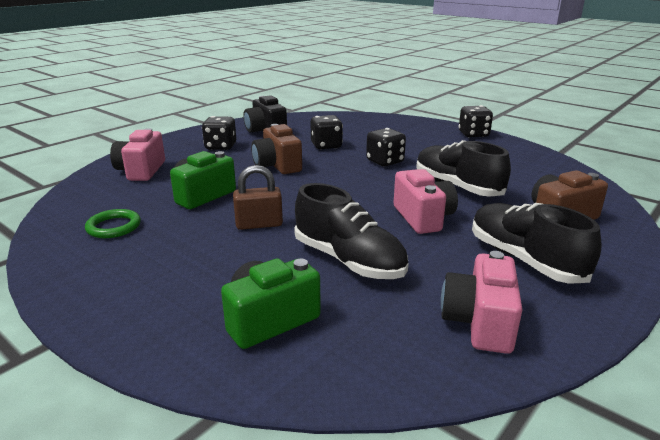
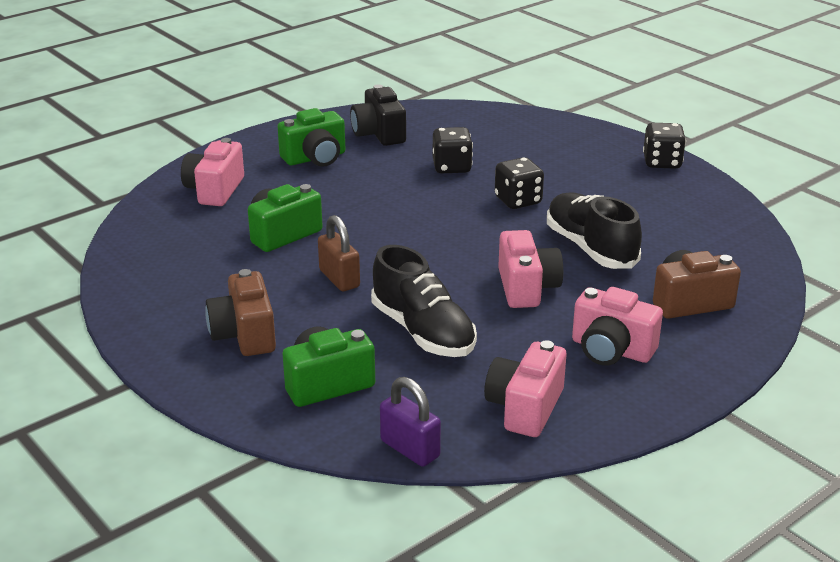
camera: 10 degrees right, 5 degrees up
green ring [85,209,141,238] -> none
black dice [202,116,236,150] -> green camera [277,108,345,167]
brown padlock [233,165,283,230] -> brown padlock turned 60 degrees clockwise [318,215,360,291]
brown camera [251,124,302,174] -> brown camera moved to [205,269,276,356]
black shoe [472,203,602,284] -> pink camera [572,287,663,366]
none -> purple padlock [380,377,441,467]

